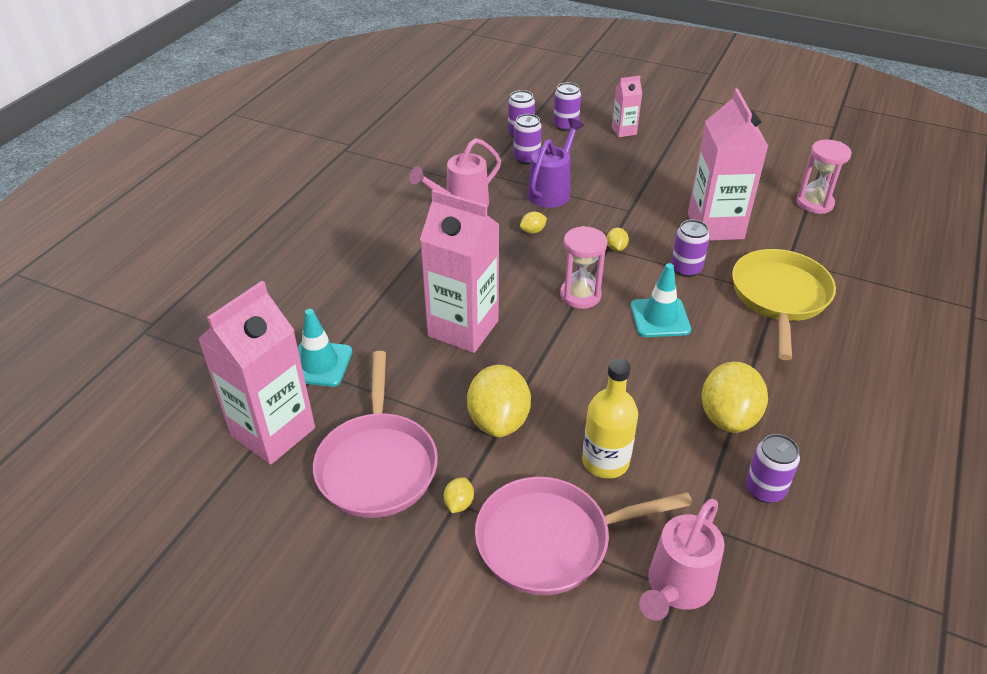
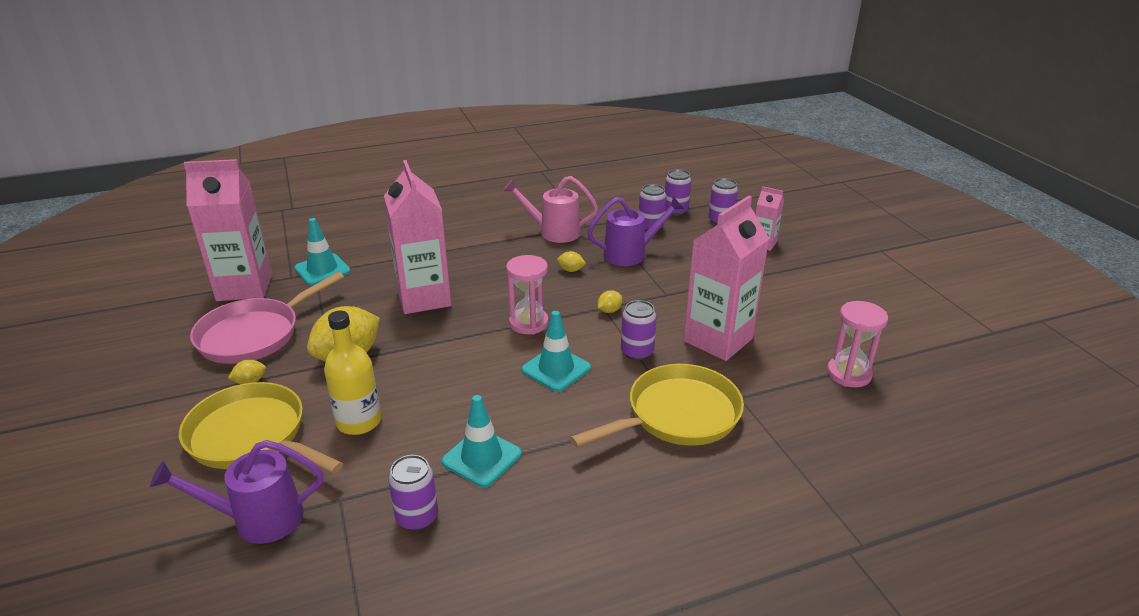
camera: 45 degrees right, 10 degrees down
pink pan [475,477,693,595] -> yellow pan [179,382,343,474]
pink watering can [639,499,725,621] -> purple watering can [150,440,324,544]
yellow lemon [701,362,768,433] -> turquoise traffic cone [441,395,522,487]

